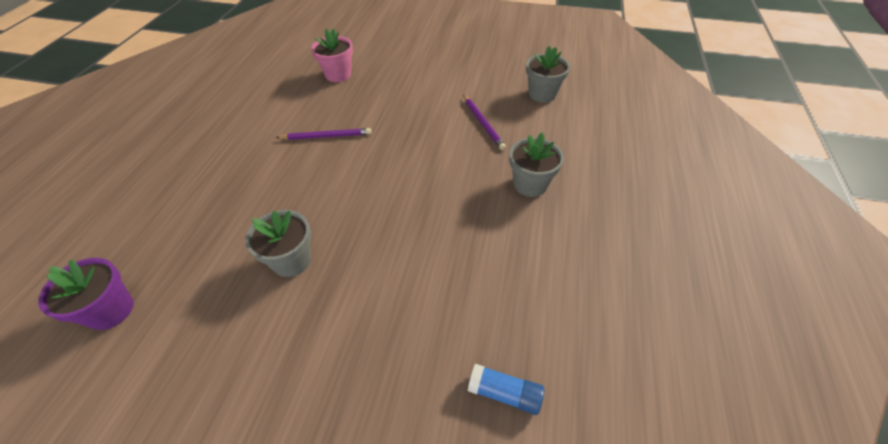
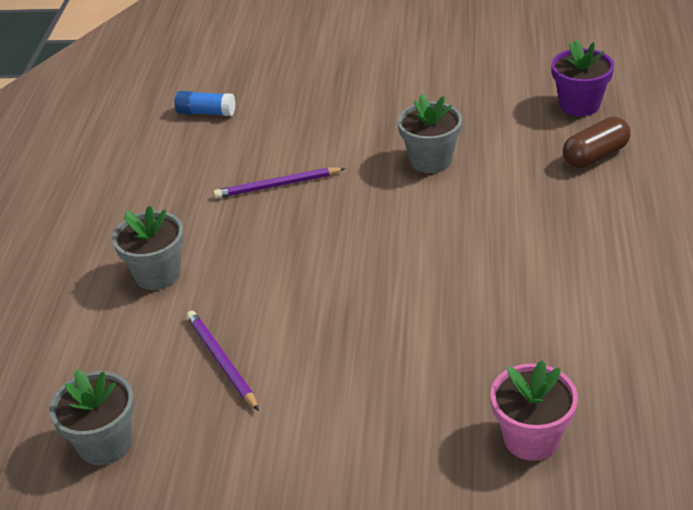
camera: 175 degrees right, 10 degrees down
purple pencil [275,128,371,140] -> purple pencil moved to [214,167,345,199]
none -> brown capsule [563,117,630,168]

